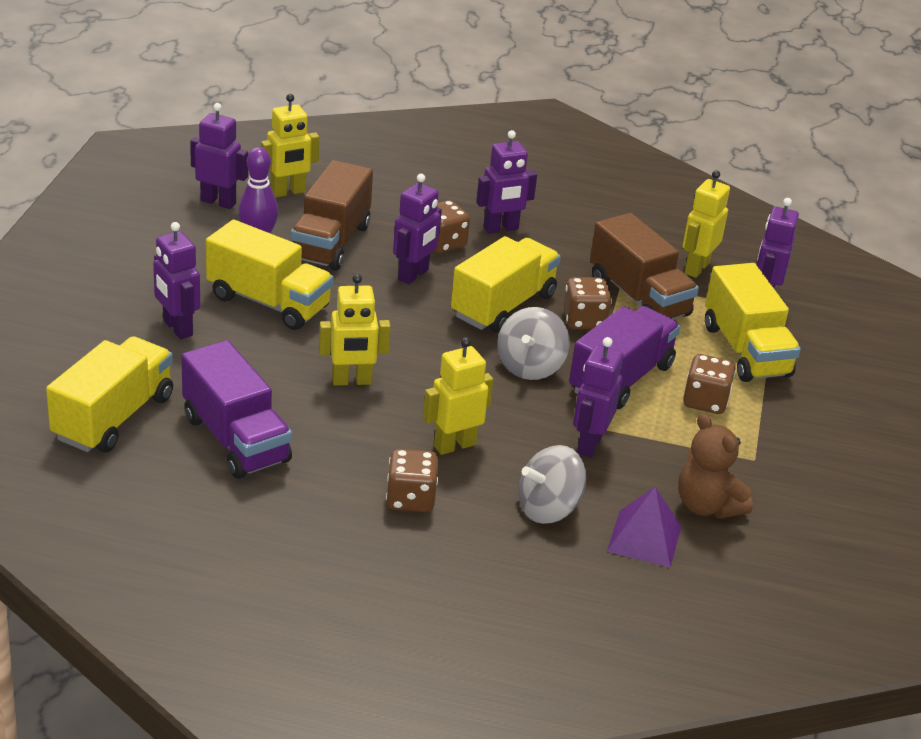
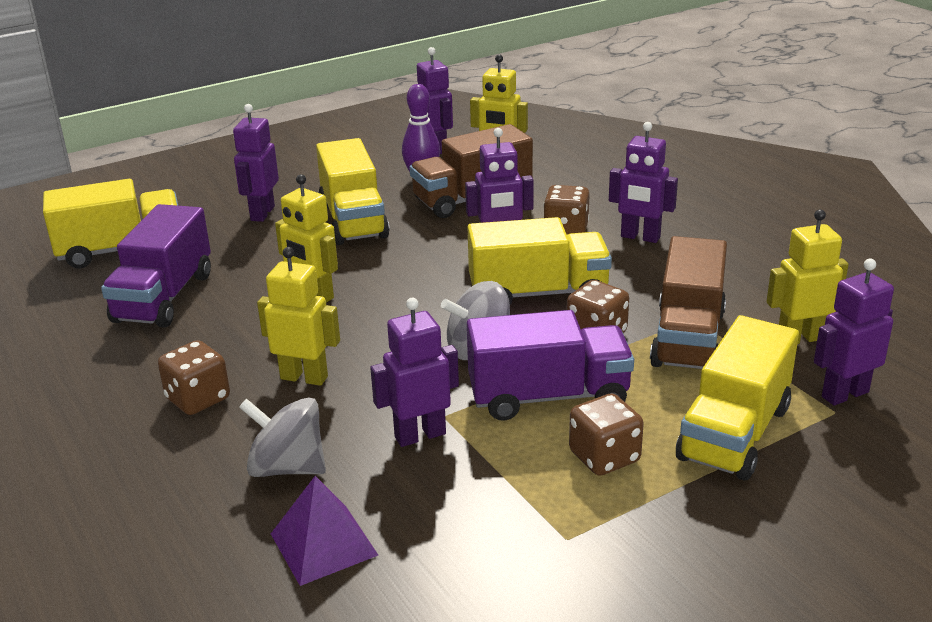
camera: 50 degrees right, 5 degrees down
brown teddy bear [678,413,753,519] -> none

